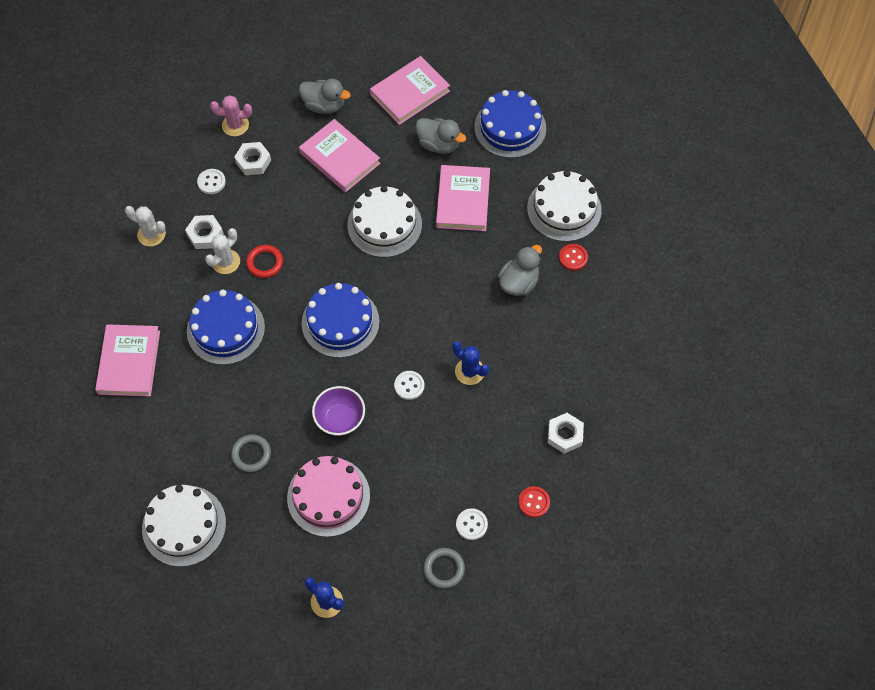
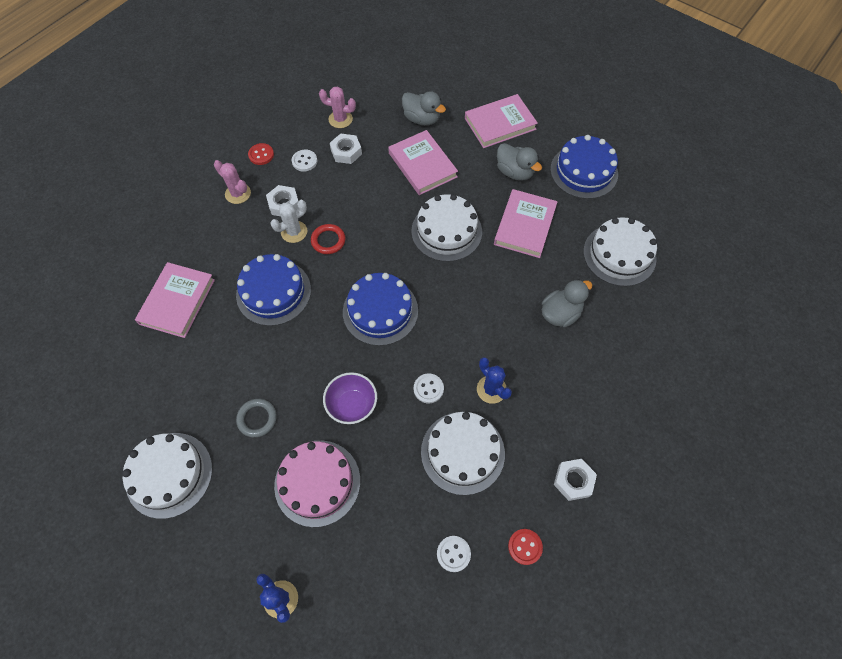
camera: 15 degrees right, 0 degrees up
white cactus [125,206,166,246] -> pink cactus [214,160,251,204]
grey ring [423,548,465,588] -> none
red button [559,244,588,271] -> red button moved to [248,143,274,165]
none -> white cake [421,412,505,495]

